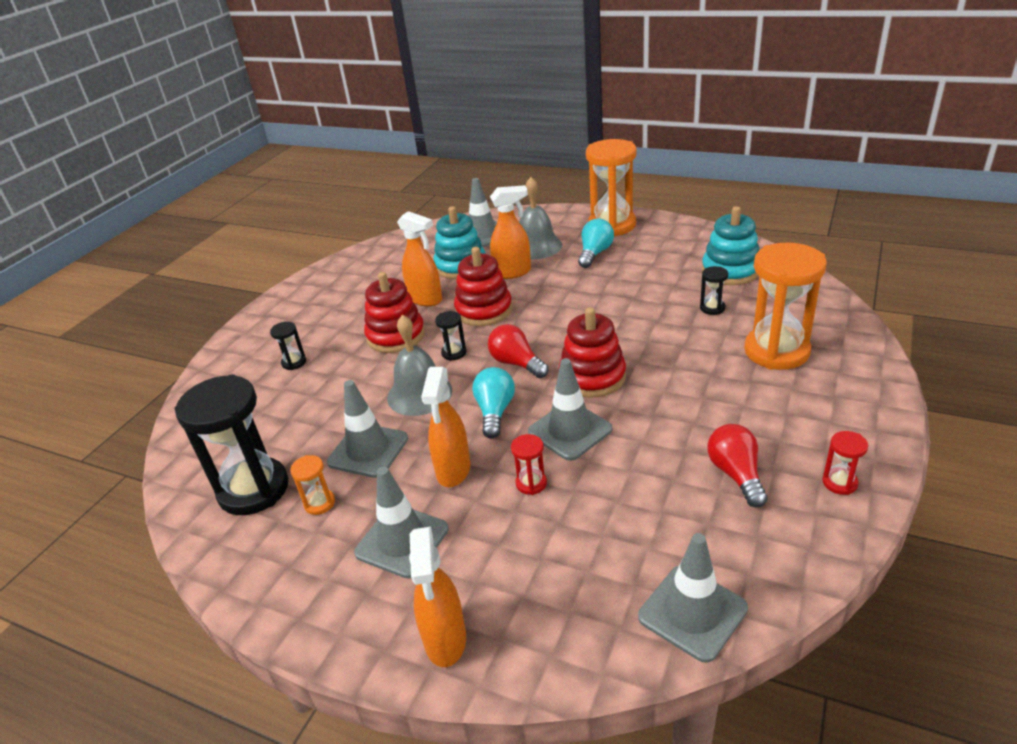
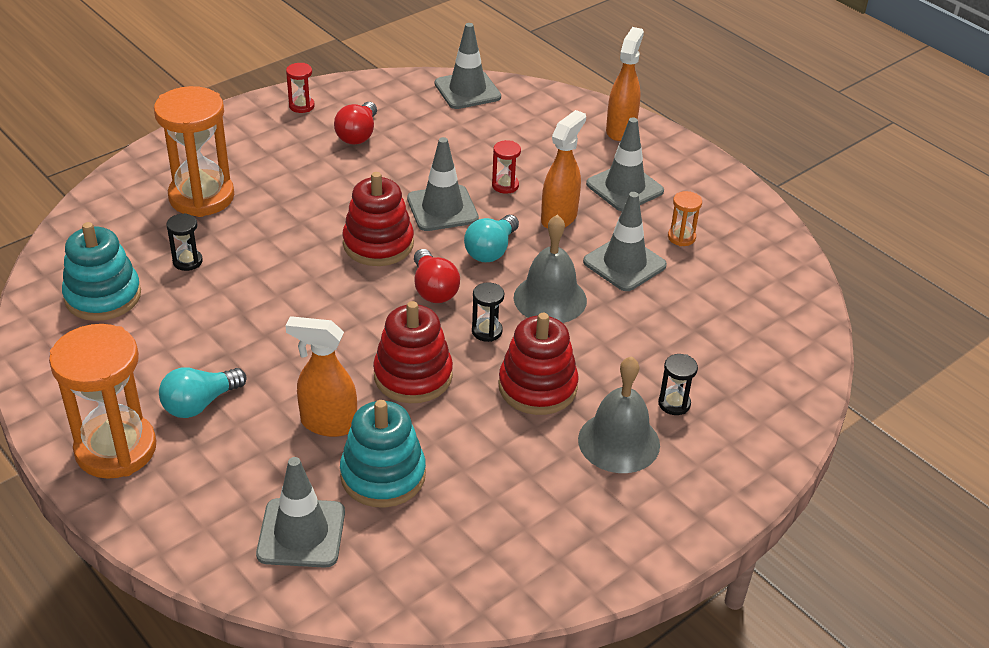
camera: 160 degrees left, 5 degrees up
black hourglass [174,374,288,515] -> none
orange spray bottle [397,211,442,306] -> none
grey bell [519,177,562,259] -> grey bell moved to [578,356,660,473]

